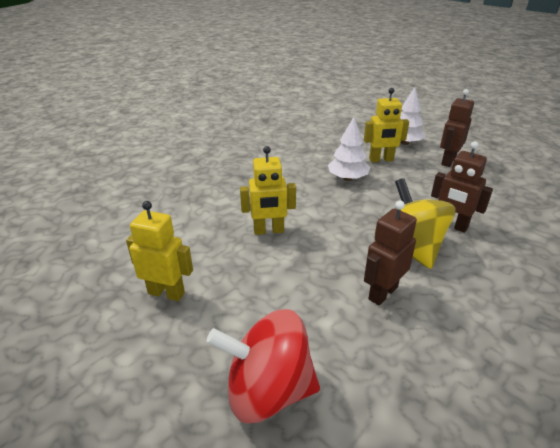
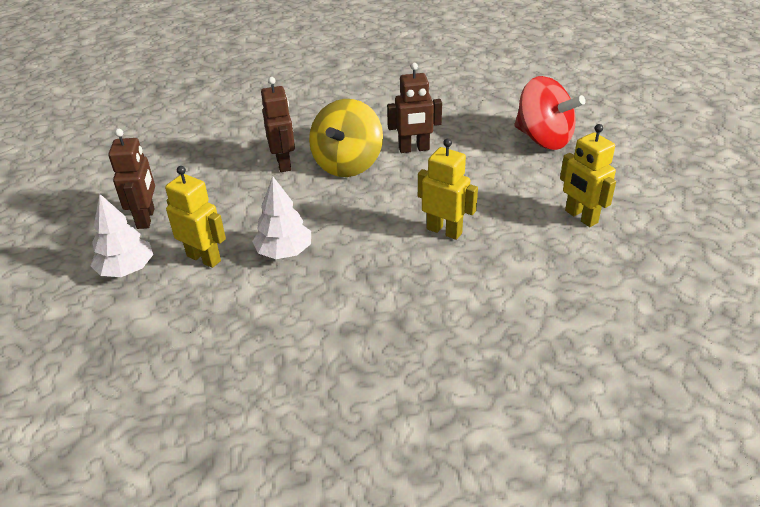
camera: 140 degrees left, 5 degrees up
brown robot [440,89,474,167] -> brown robot turned 75 degrees counterclockwise [108,129,155,229]

